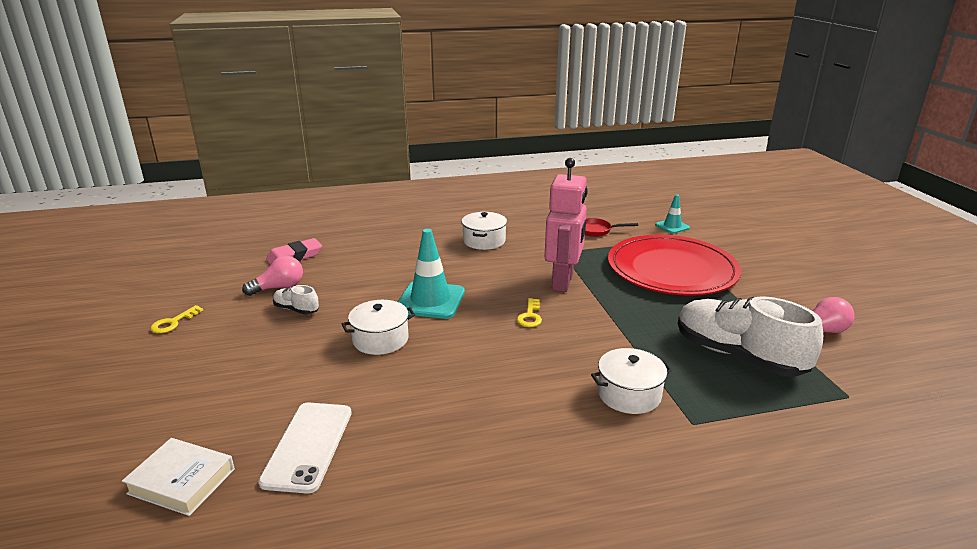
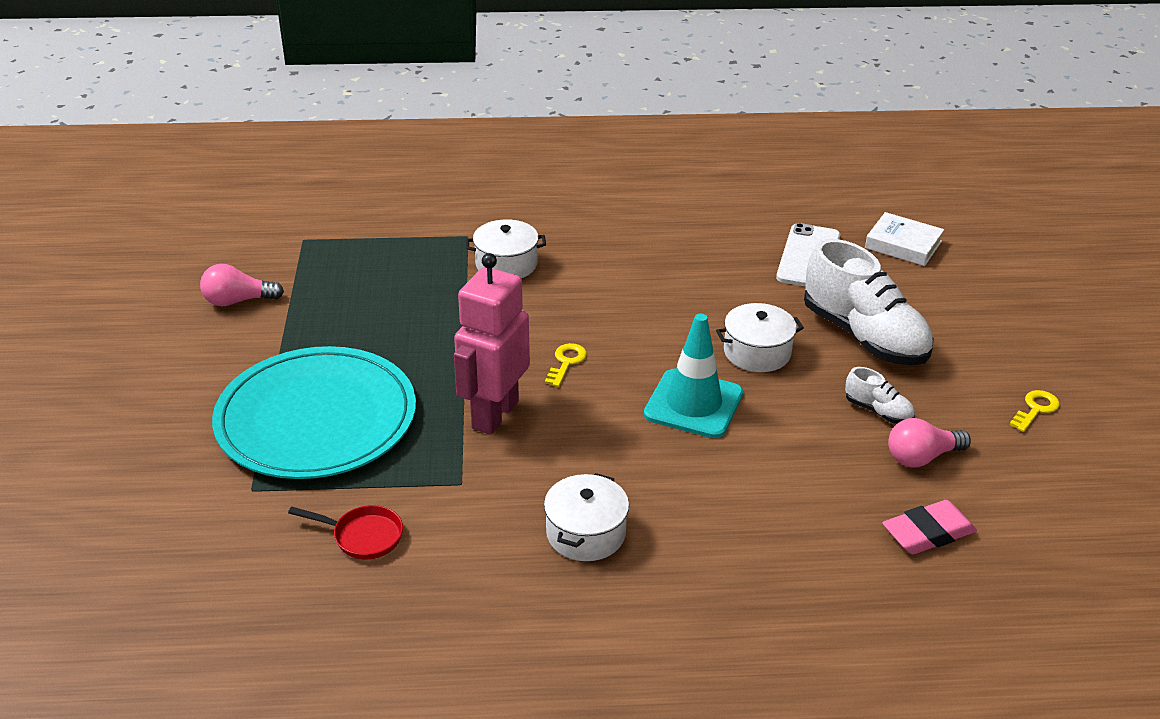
camera: 170 degrees left, 10 degrees up
red plate [608,235,741,296] -> turquoise plate [212,346,416,479]
turquoise traffic cone [655,194,690,234] -> none
white shoe [678,296,823,377] -> white shoe moved to [804,239,934,365]

